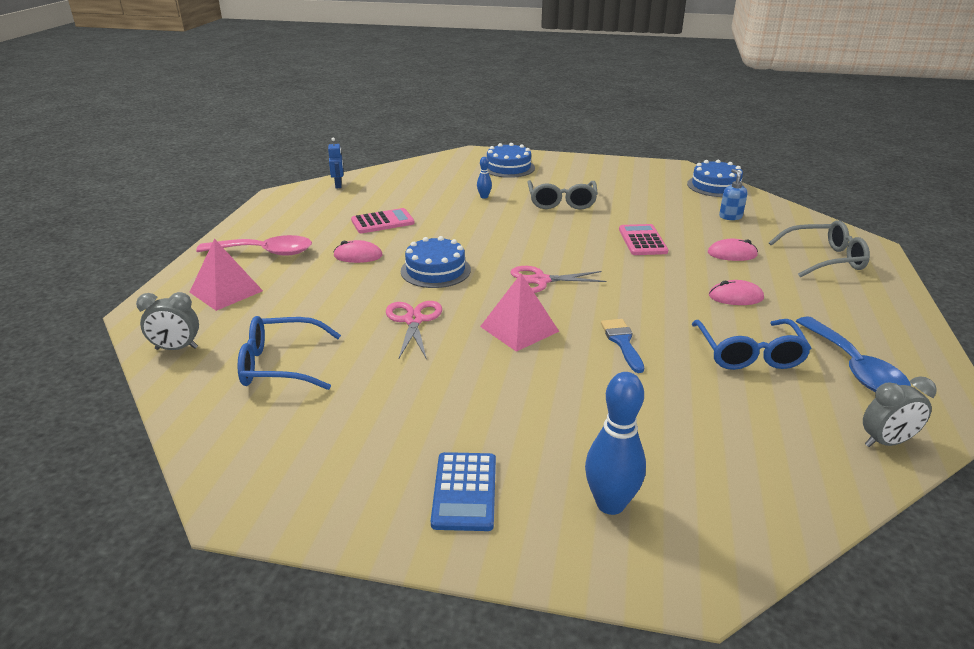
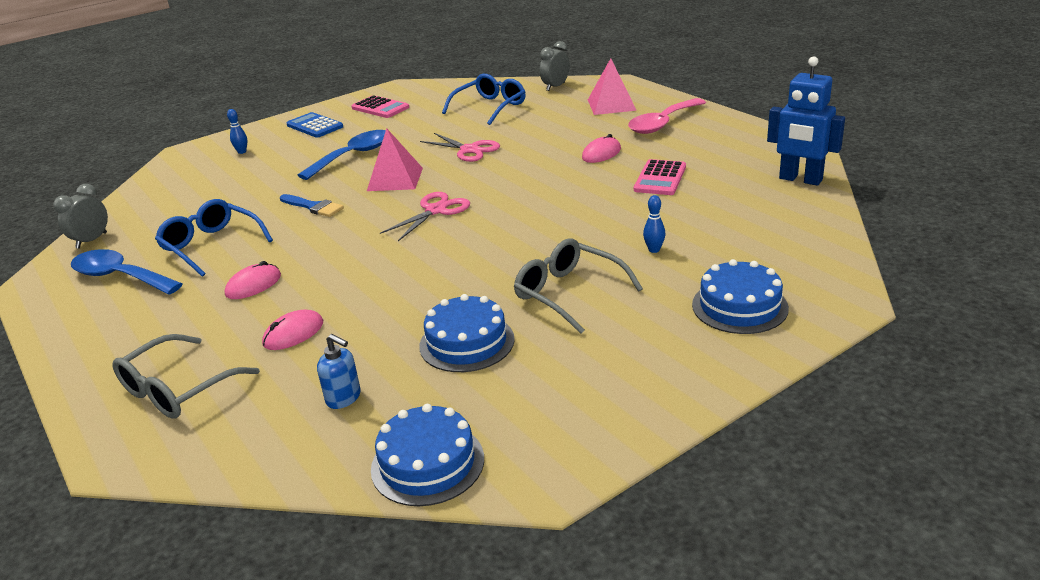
camera: 135 degrees right, 0 degrees up
blue robot [328,138,344,188] -> blue robot [767,56,845,186], size x1.90
blue cake [401,236,471,288] -> blue cake moved to [419,294,515,372]
blue bowling pin [585,372,646,515] -> blue bowling pin [227,109,247,154], size x0.50
pink calculator [619,224,668,255] -> pink calculator moved to [352,95,409,118]
none -> blue spoon [298,130,386,180]

